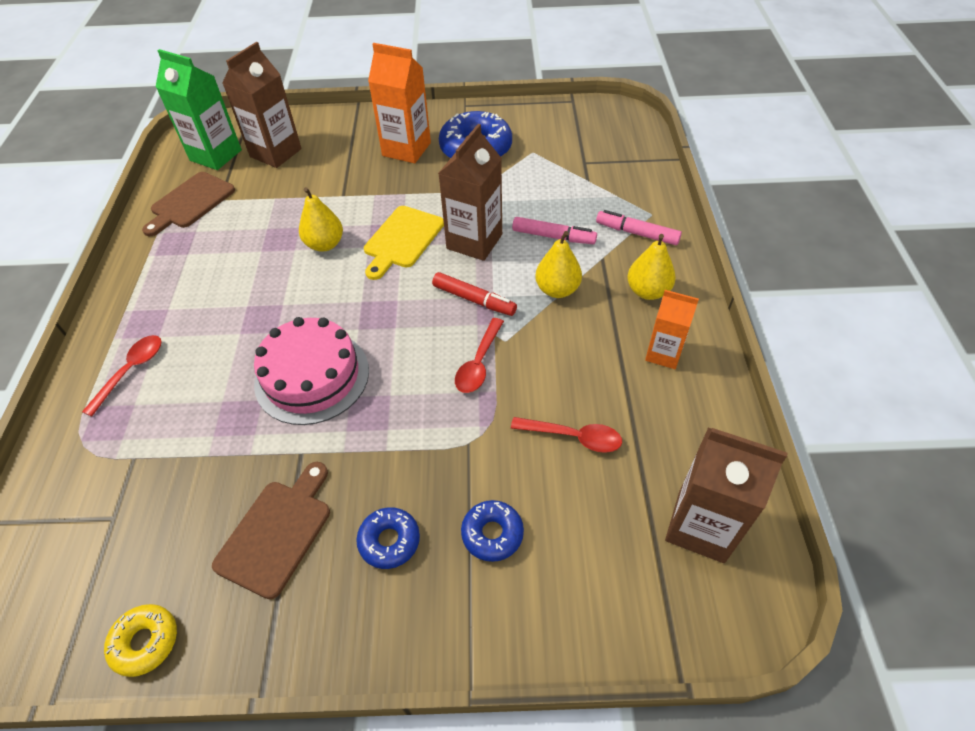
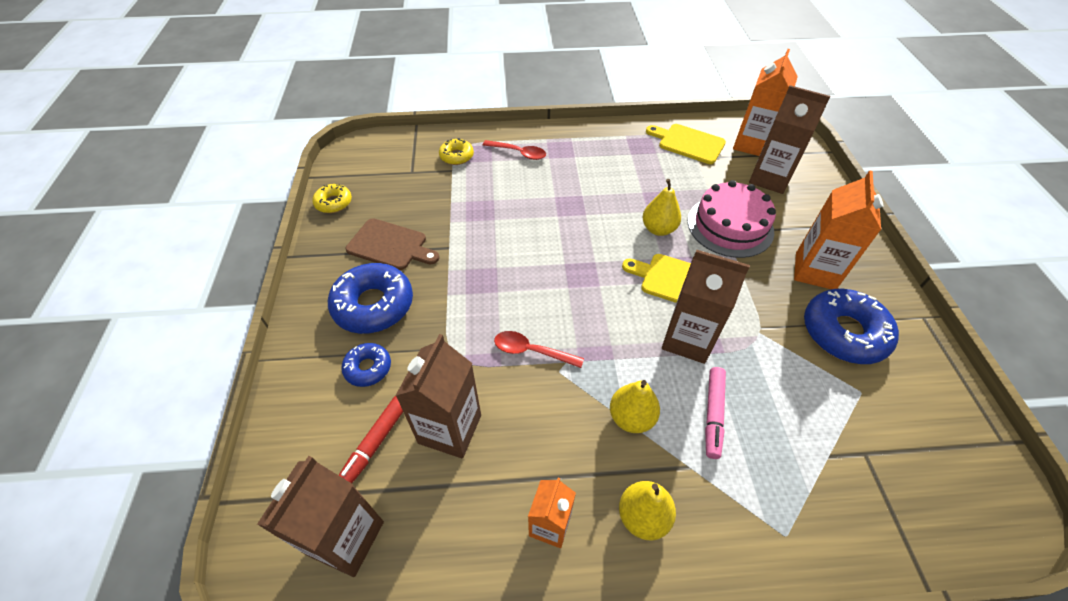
camera: 85 degrees right, 0 degrees up
brown cutting board [142,172,235,236] -> yellow cutting board [646,124,726,164]
green carton [156,49,242,170] -> orange carton [733,49,798,156]
pink cake [254,317,369,425] -> pink cake moved to [687,180,776,258]
blue donut [356,507,420,569] -> blue donut [328,263,413,334], size x1.86
red marker [432,272,517,316] -> red marker moved to [339,396,403,483]
red spoon [511,417,622,453] -> brown carton [395,334,481,459]
pink marker [596,210,682,245] -> none
none -> yellow donut [439,138,474,165]

